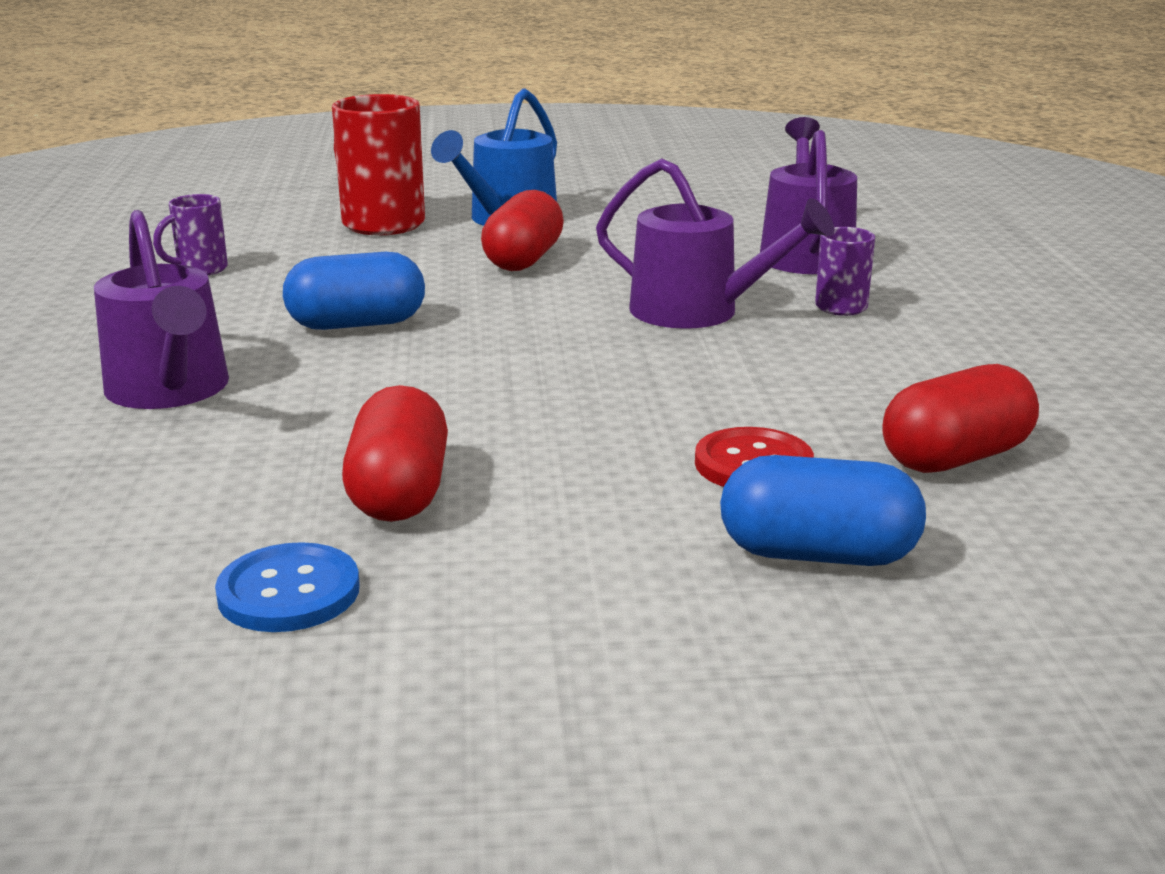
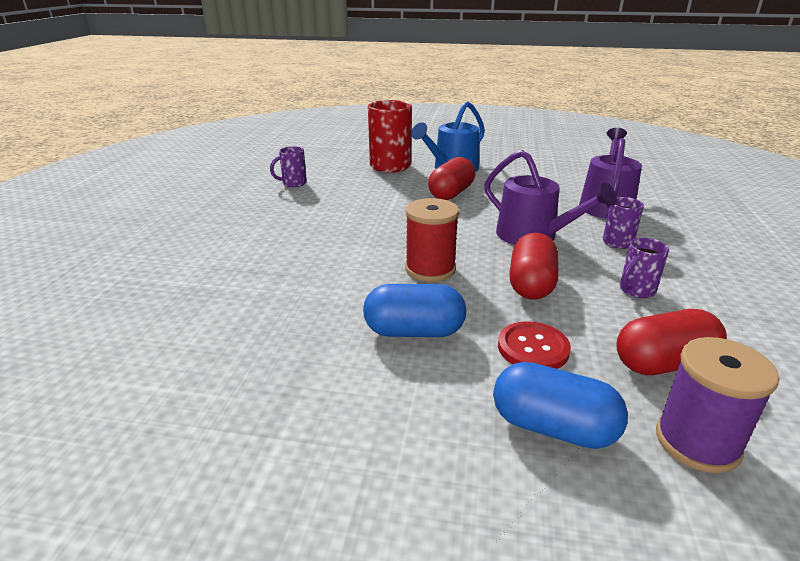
camera: 15 degrees right, 5 degrees up
purple watering can [94,210,229,409] -> none
blue button [215,542,360,632] -> none
blue capsule [283,252,425,330] -> blue capsule moved to [363,284,466,337]
red capsule [342,385,448,522] -> red capsule moved to [509,233,558,300]
none -> red spool [405,198,460,282]
none -> purple mug [620,238,669,298]
none -> purple spool [656,337,779,473]

